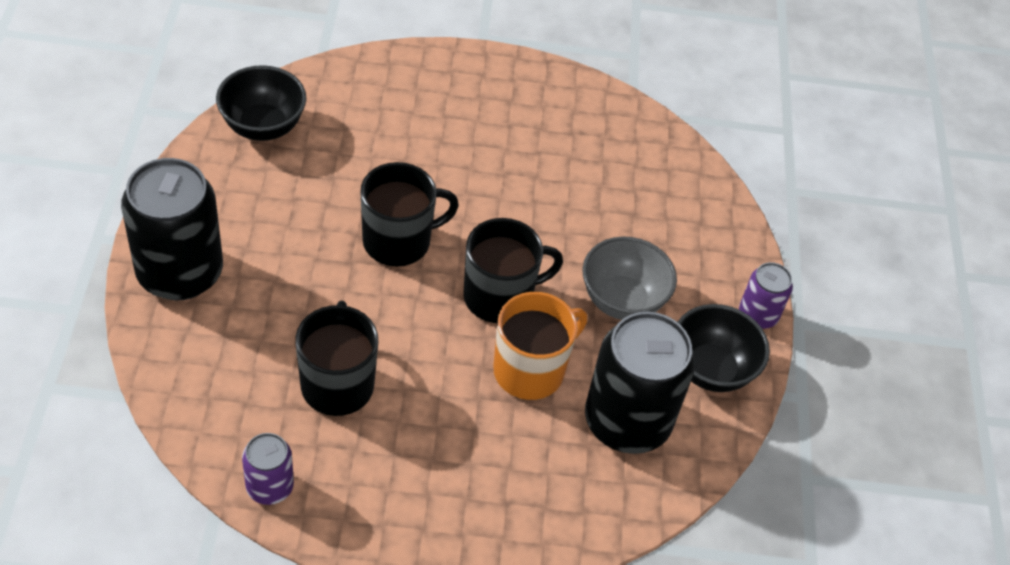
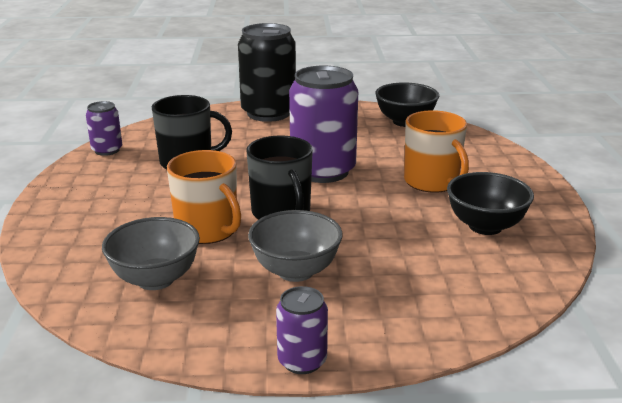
camera: 90 degrees right, 25 degrees down
black mug [360,162,459,267] -> purple can [289,66,358,183]
black can [585,312,695,454] -> grey bowl [102,217,200,290]
black bowl [678,304,770,392] -> black bowl moved to [447,172,534,235]
none -> orange mug [404,110,469,193]

